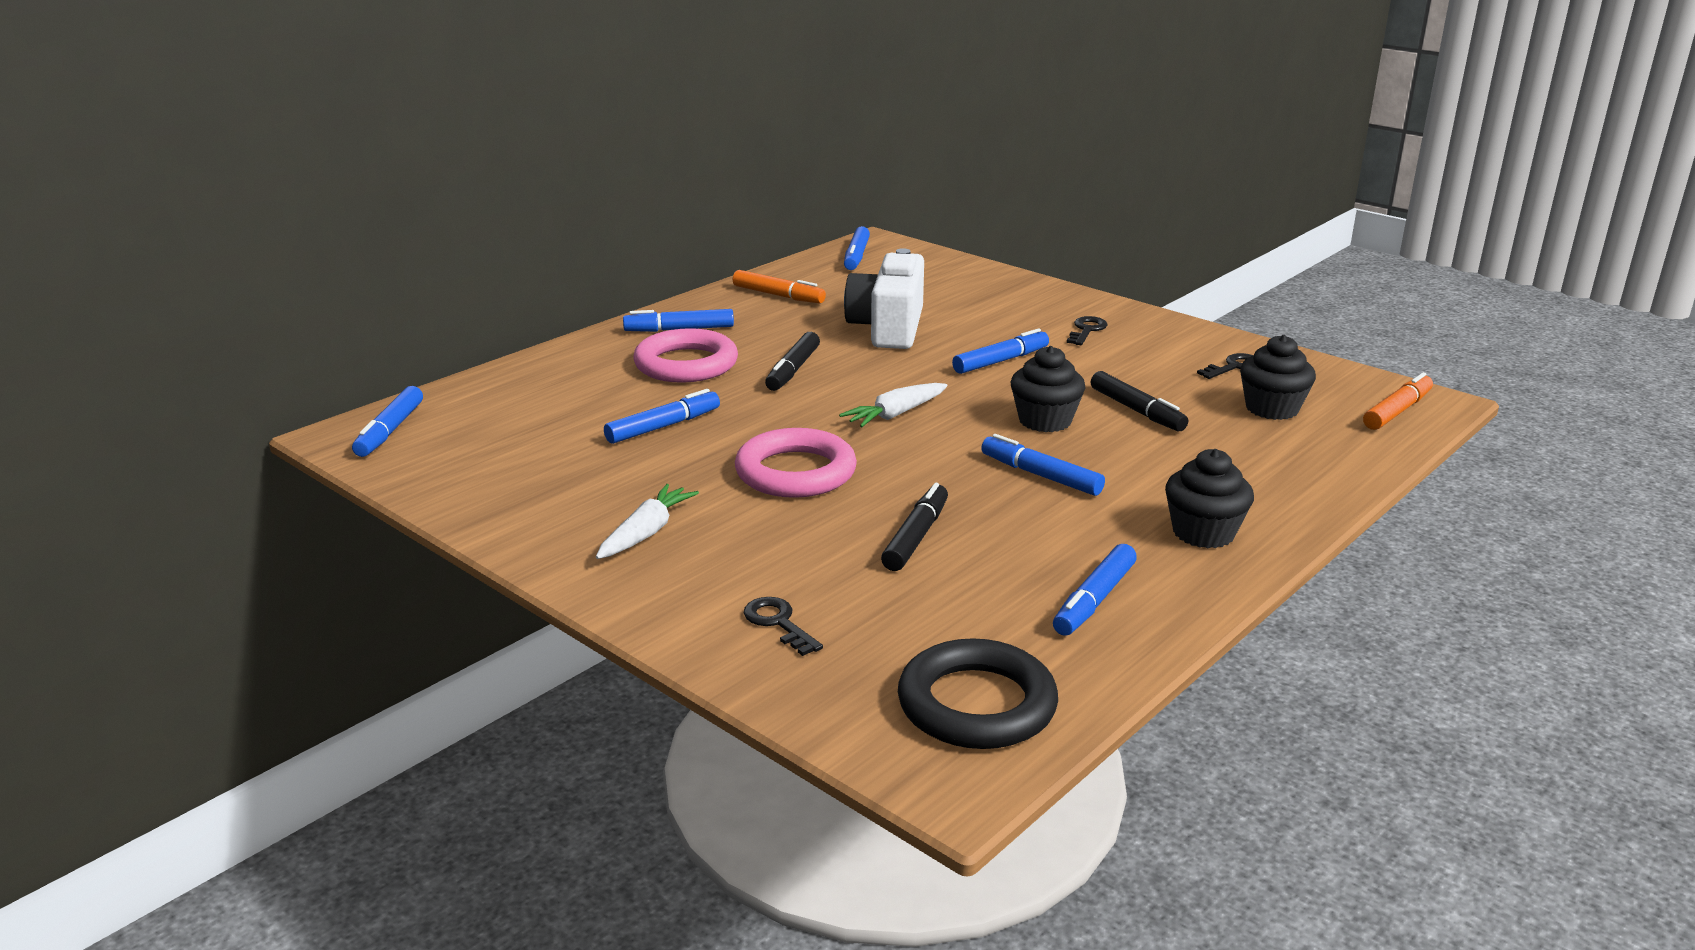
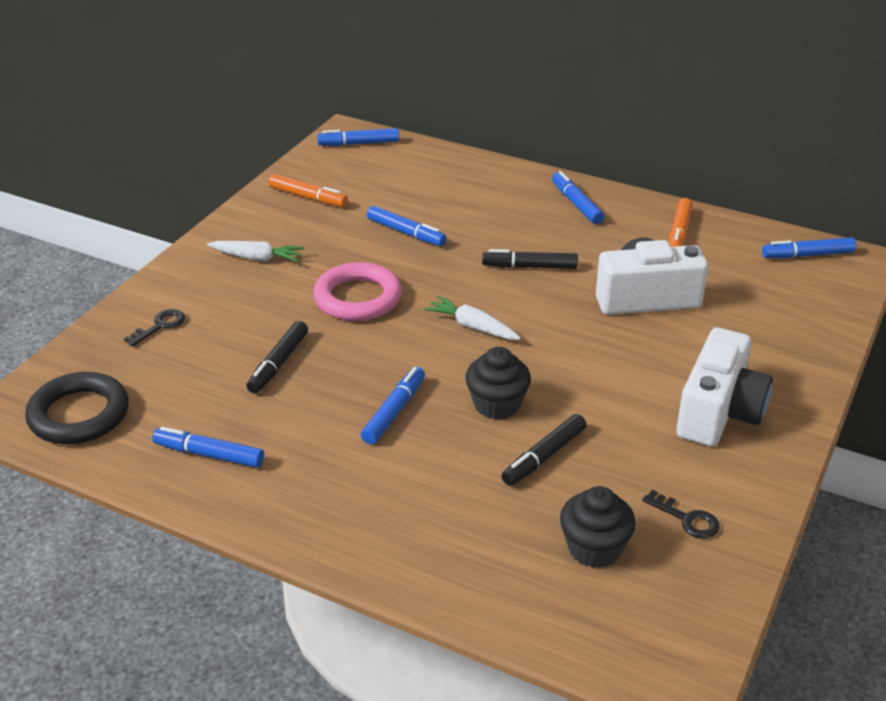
camera: 75 degrees right, 10 degrees up
pink ring [633,328,738,383] -> none
black marker [881,483,948,571] -> black marker turned 105 degrees clockwise [246,321,308,394]
blue marker [952,328,1049,374] -> none
black key [1067,316,1108,345] -> white camera [676,328,773,447]
black cupcake [1165,449,1254,548] -> none
orange marker [1363,372,1433,430] -> orange marker moved to [269,174,348,207]

